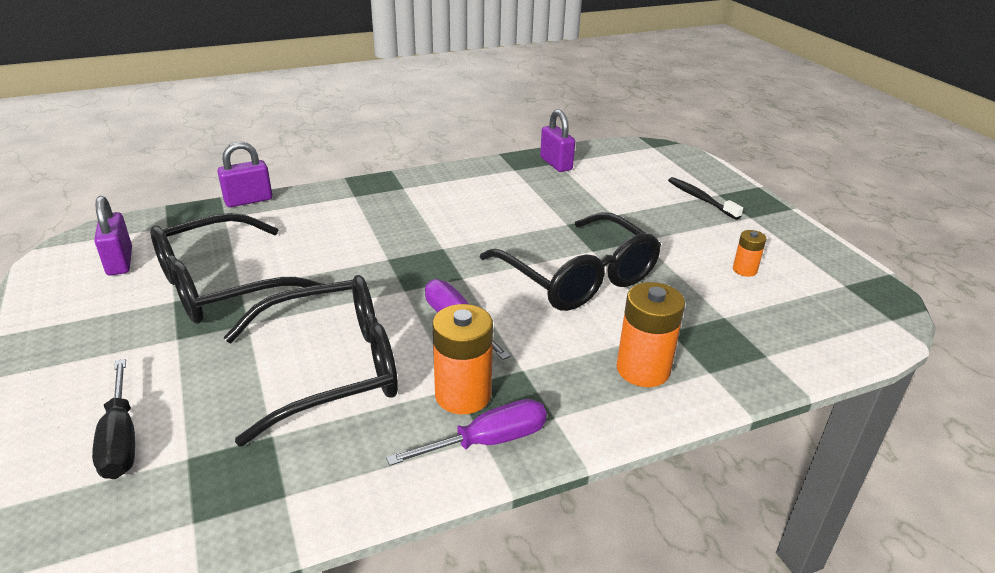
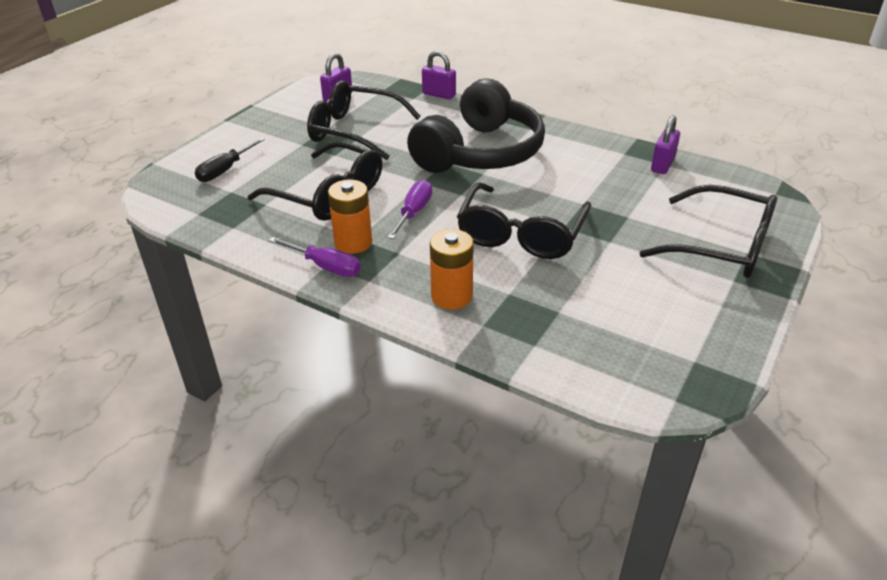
camera: 55 degrees right, 5 degrees up
black toothbrush [668,177,743,220] -> black glasses [639,185,777,278]
orange battery [733,230,766,277] -> none
none -> black headphones [407,78,545,173]

